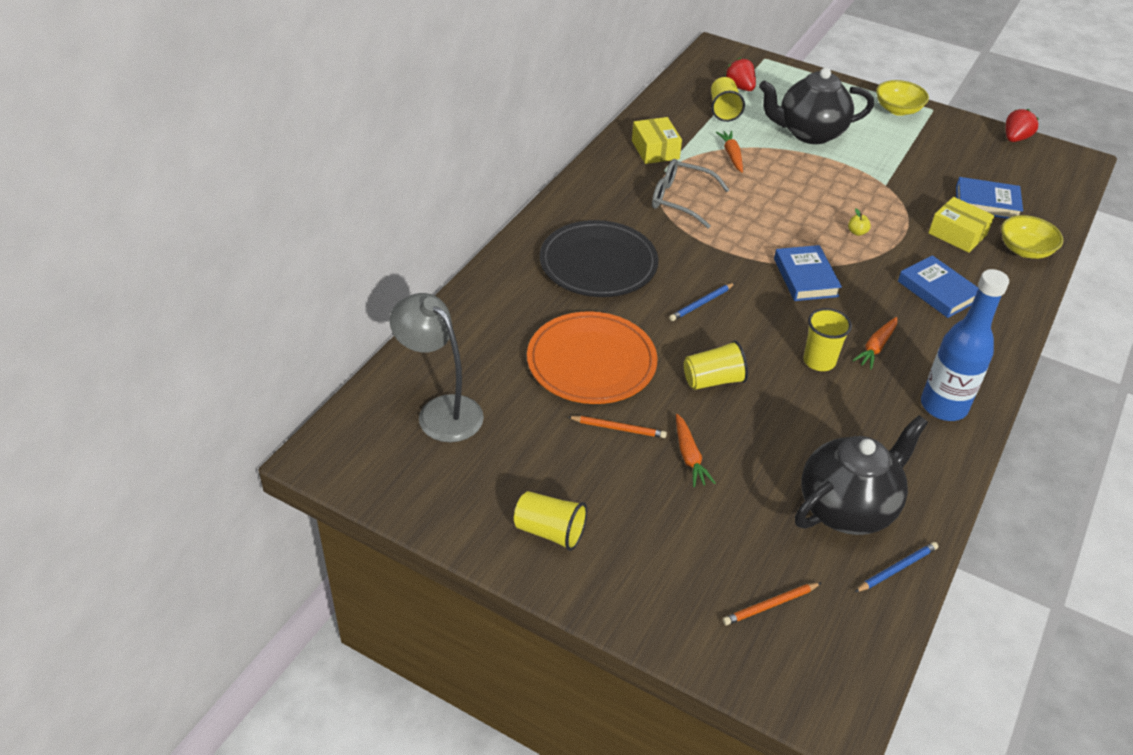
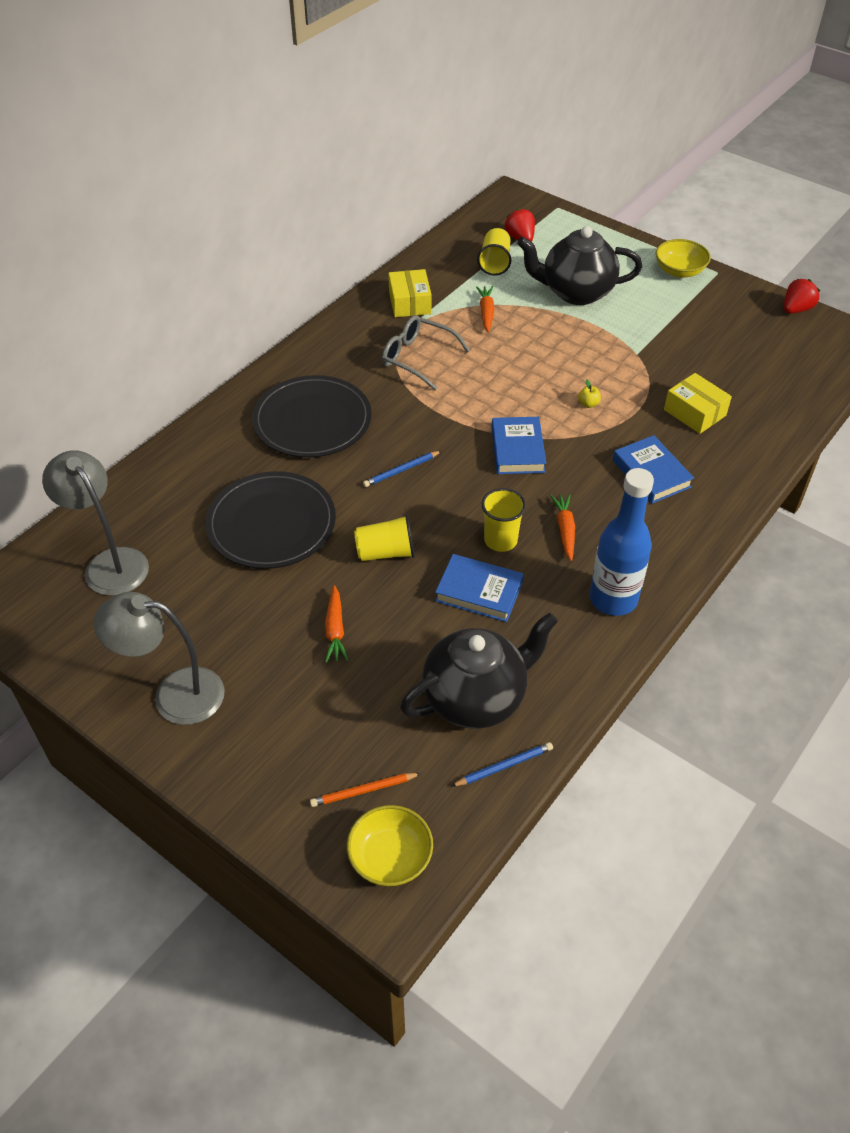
camera: 10 degrees right, 5 degrees up
yellow cup [514,491,587,551] -> grey lamp [93,592,225,725]
orange plate [527,311,657,404] -> black plate [205,471,336,569]
orange pencil [568,416,667,438] -> none
orange carrot [852,317,897,370] -> orange carrot turned 135 degrees clockwise [550,494,575,561]
blue book [956,177,1023,219] -> blue book moved to [435,554,524,622]
yellow bowl [1001,215,1063,259] -> yellow bowl moved to [347,805,433,886]

